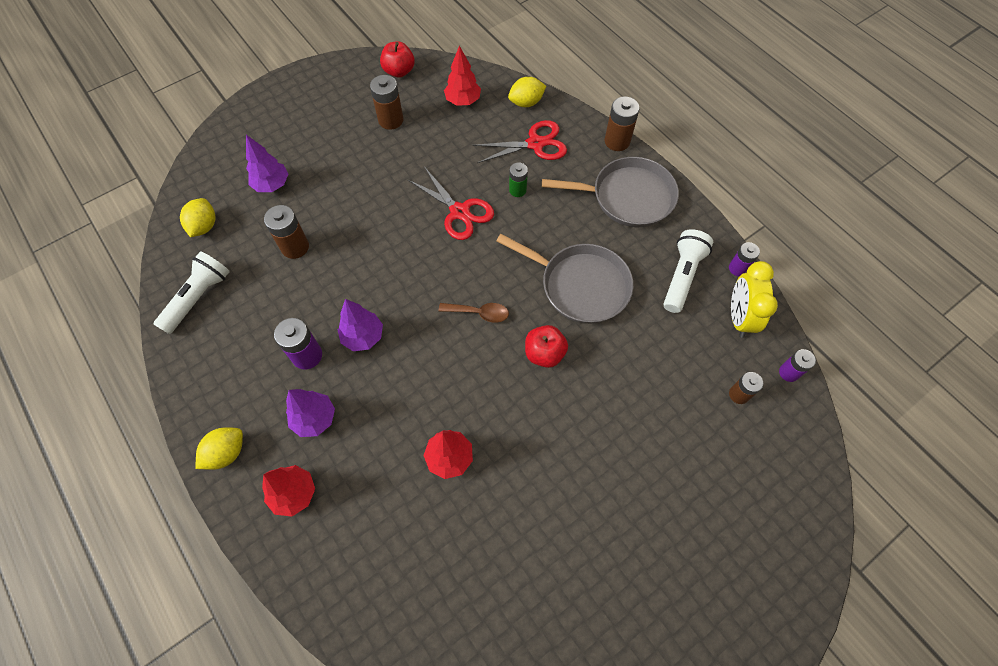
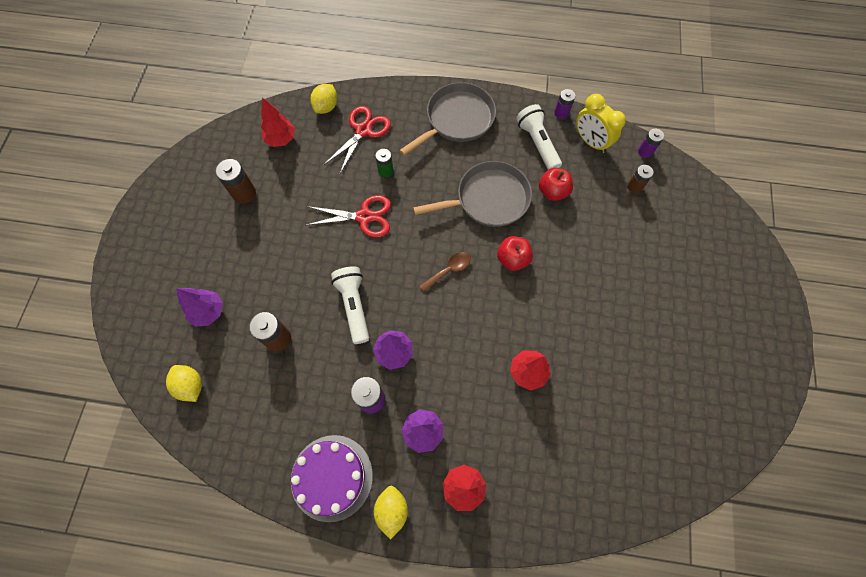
camera: 45 degrees left, 5 degrees up
white flashlight [153,251,230,334] -> white flashlight moved to [331,267,369,344]
red apple [380,41,415,78] -> red apple moved to [539,168,573,201]
brown battery [605,96,639,151] -> none
none -> purple cake [291,435,373,522]

